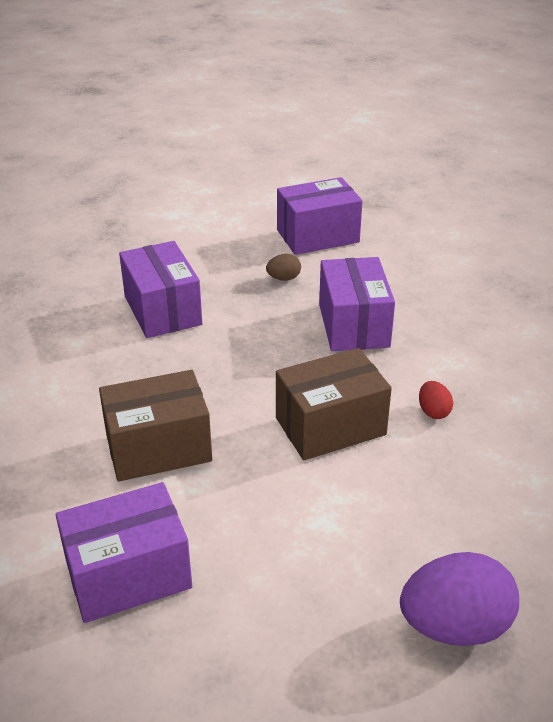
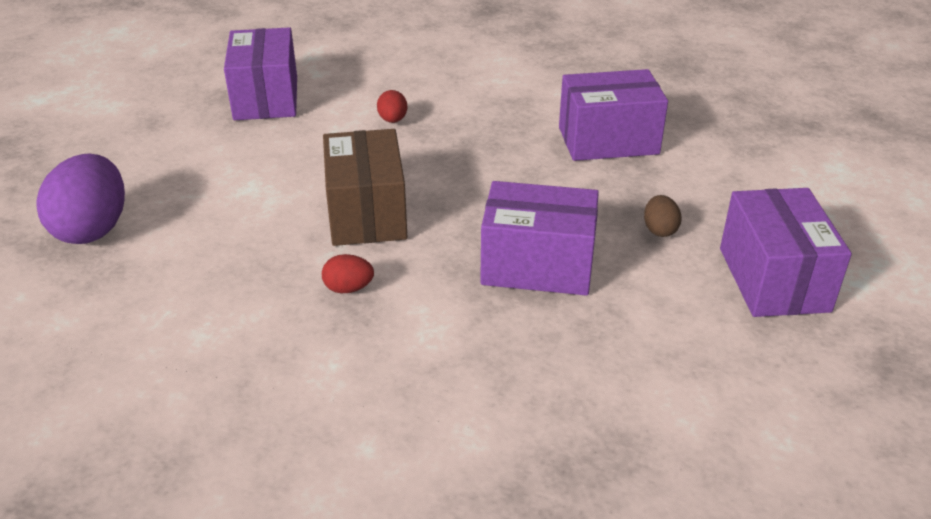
camera: 105 degrees right, 0 degrees up
brown box [99,370,212,482] -> red egg [377,90,407,123]

